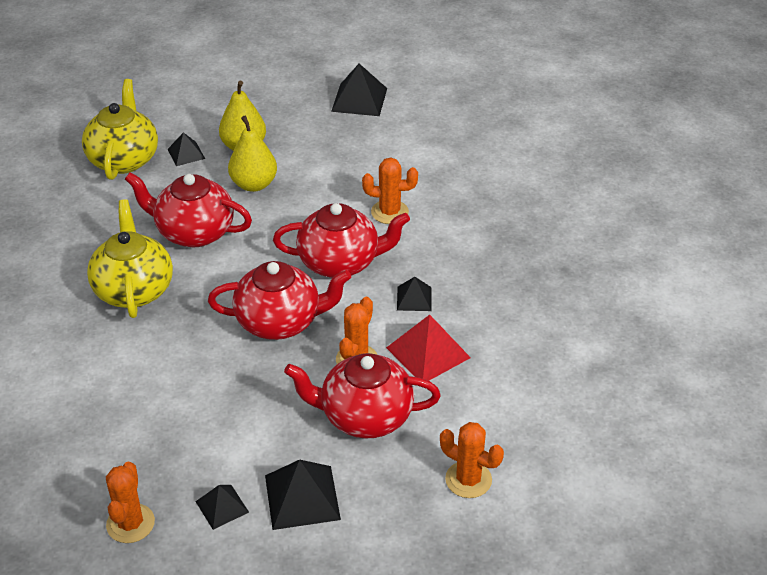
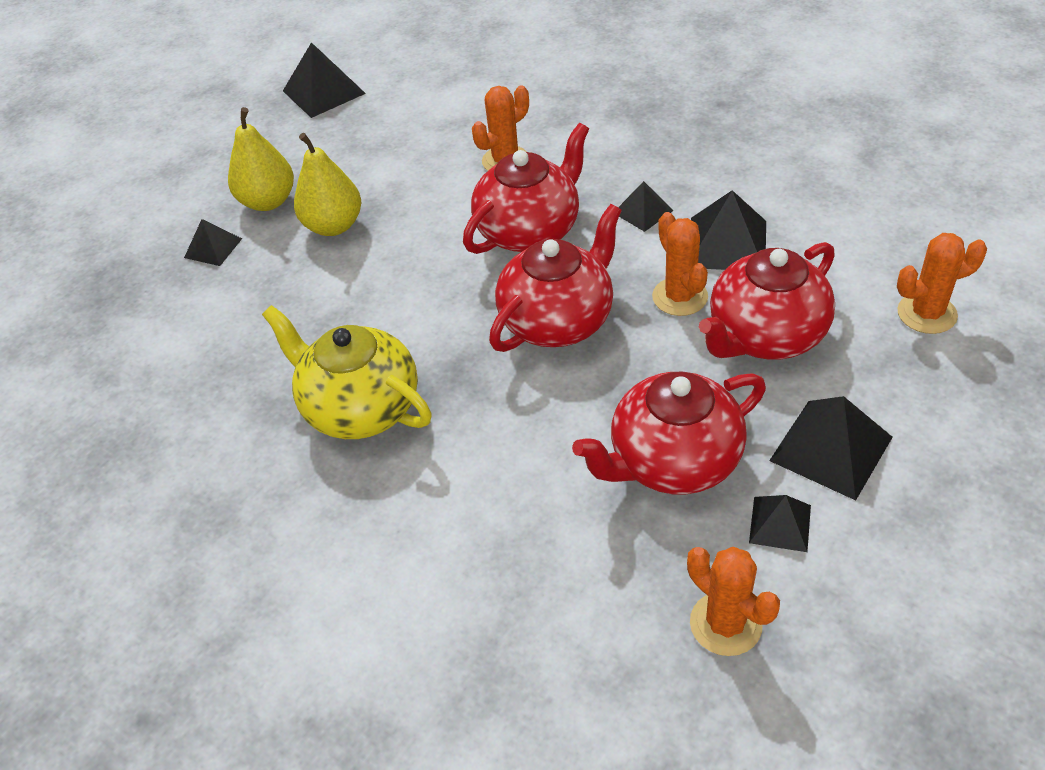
camera: 40 degrees left, 5 degrees up
yellow teapot [82,79,158,180] -> none
red teapot [125,172,252,247] -> red teapot moved to [572,371,766,495]
red pyramid [386,315,471,381] -> black pyramid [691,190,766,270]

